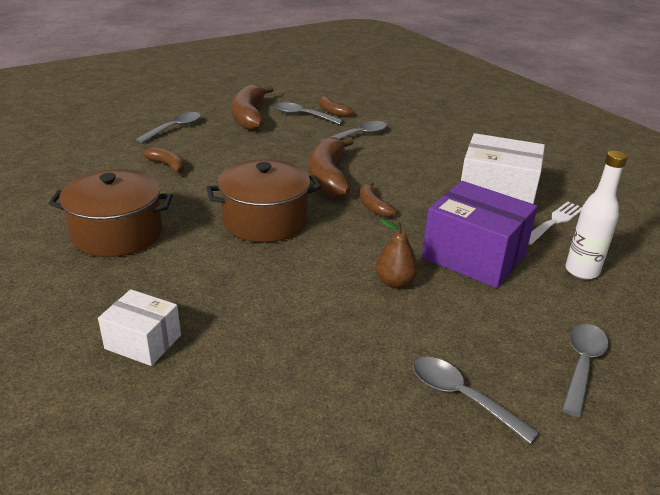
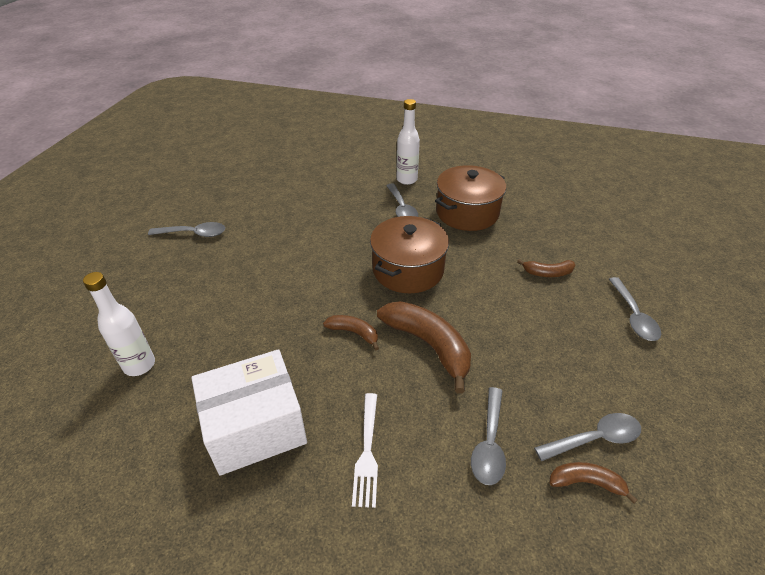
camera: 140 degrees right, 10 degrees up
white box [98,289,181,366] -> none
brown banana [231,84,274,130] -> none
brown pear [375,218,418,288] -> none
purple box [422,181,537,288] -> none
white fork [529,202,582,245] -> white fork moved to [352,393,378,508]
grey spoon [562,324,608,417] -> grey spoon moved to [386,183,418,217]
none -> white bottle [397,99,420,185]

